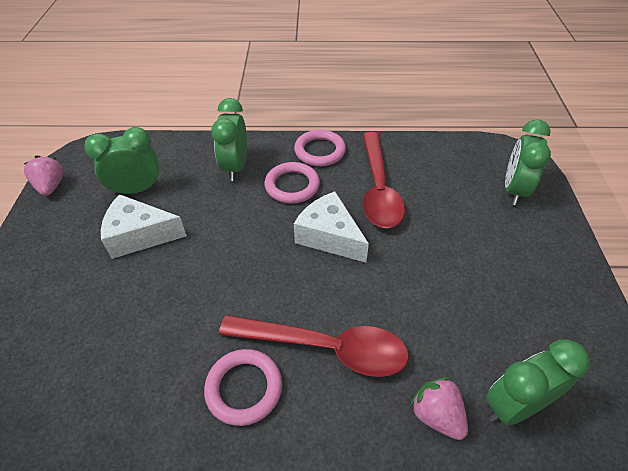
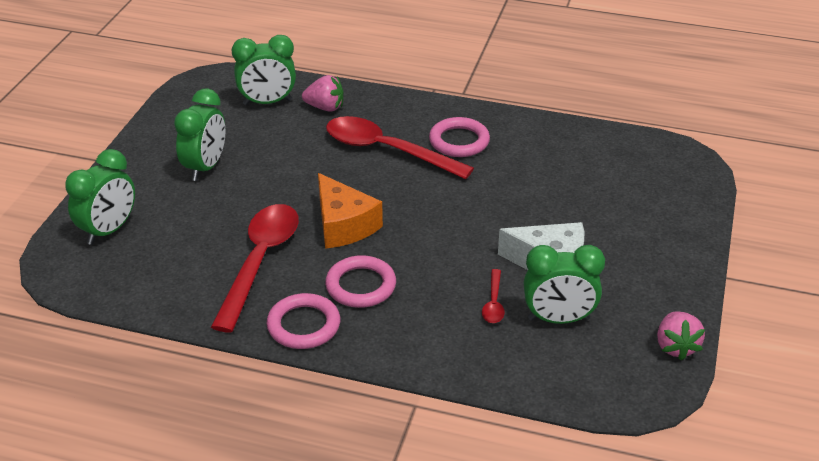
camera: 165 degrees left, 10 degrees down
green clock [211,98,247,181] -> green clock moved to [174,89,226,181]
white cheese [294,192,369,263] -> orange cheese [318,173,383,249]
pink strawberry [410,377,468,440] -> pink strawberry turned 60 degrees counterclockwise [302,75,344,112]
none -> red spoon [482,269,505,323]

